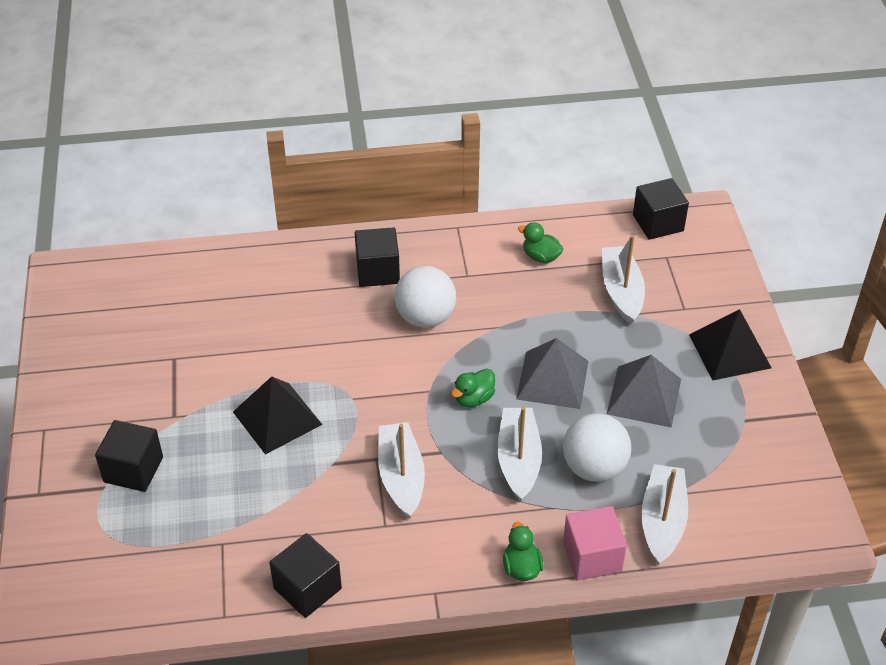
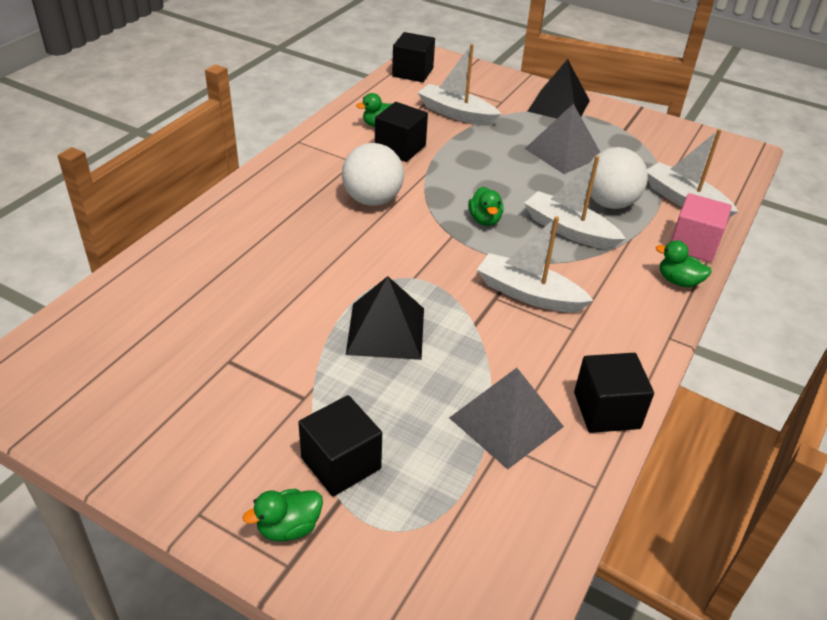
camera: 55 degrees left, 5 degrees down
black cube [355,227,400,287] -> black cube moved to [375,102,428,162]
grey pyramid [516,338,588,409] -> grey pyramid moved to [449,368,564,469]
none -> green duck [243,489,323,542]

